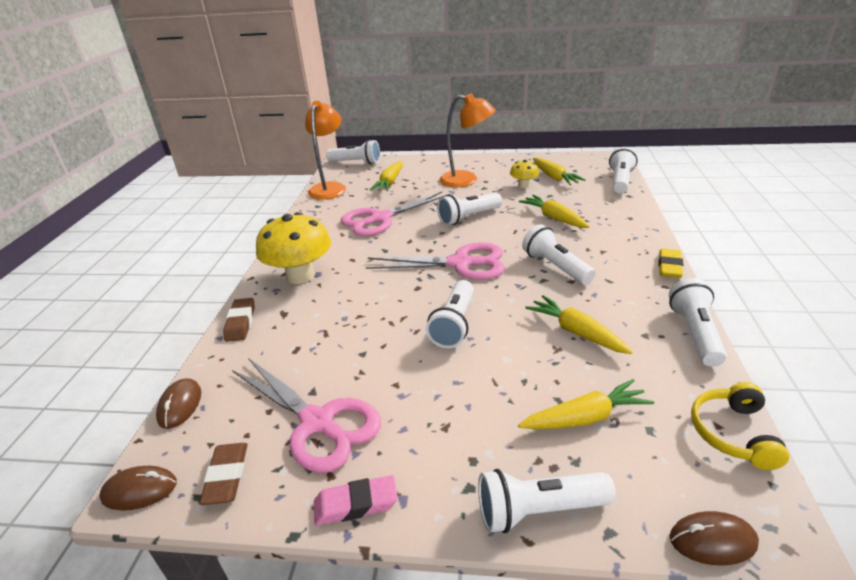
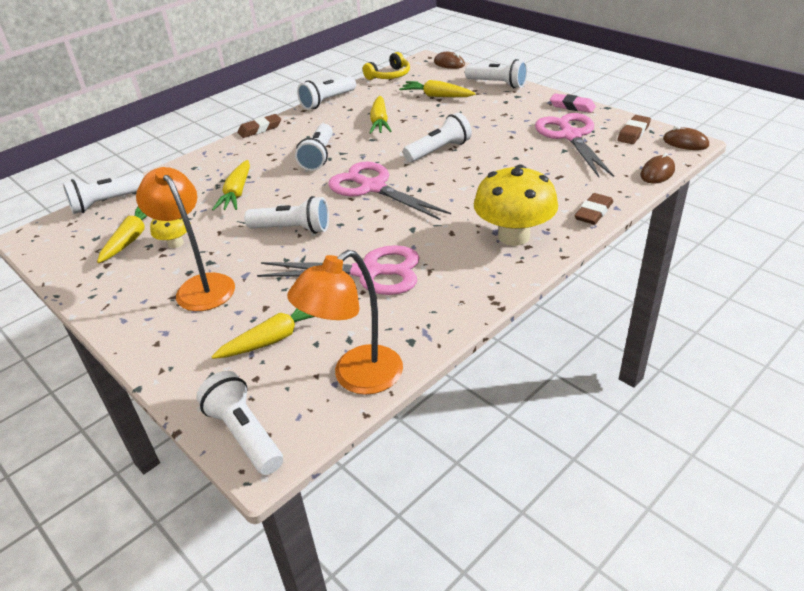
camera: 140 degrees left, 5 degrees up
yellow eraser [659,248,683,278] -> brown eraser [238,114,281,138]

